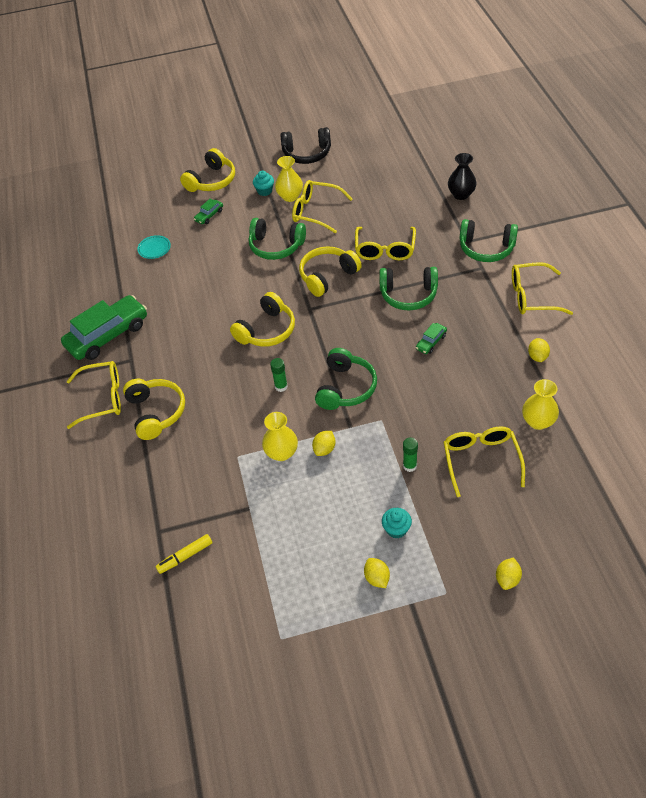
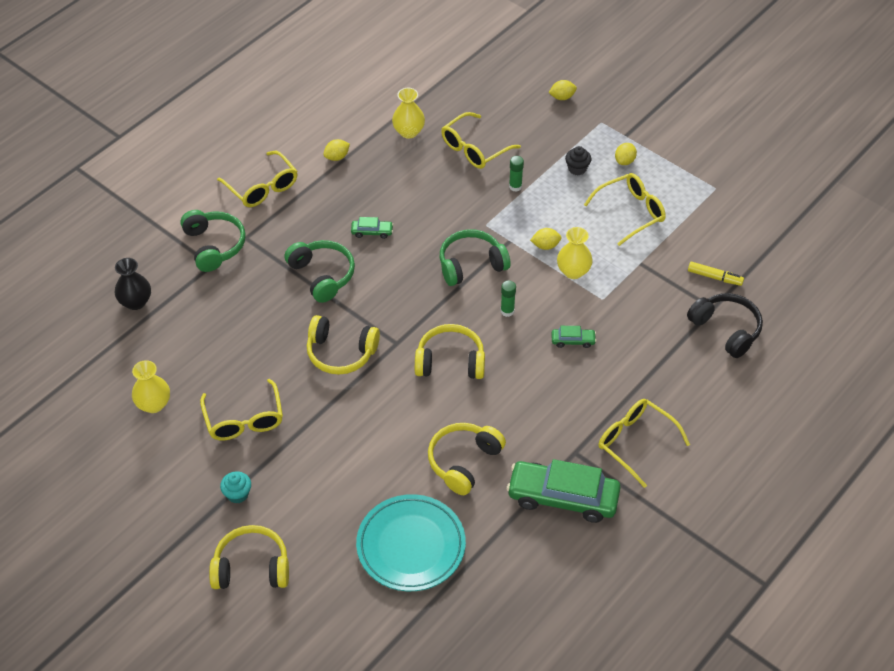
camera: 130 degrees left, 0 degrees up
yellow headphones [123,379,185,440] -> yellow headphones moved to [428,423,506,495]
turquoise plate [137,235,171,259] -> turquoise plate [356,494,466,591], size x2.33
green car [194,199,223,224] -> green car moved to [551,326,596,348]
green headphones [249,218,306,260] -> none
yellow vase [275,156,303,202] -> yellow vase moved to [132,360,170,413]
black headphones [280,127,331,164] -> black headphones moved to [687,293,763,358]
yellow glasses [355,227,416,260] -> yellow glasses moved to [584,173,666,246]
turquoise cupcake [382,508,412,538] -> black cupcake [565,146,591,175]

